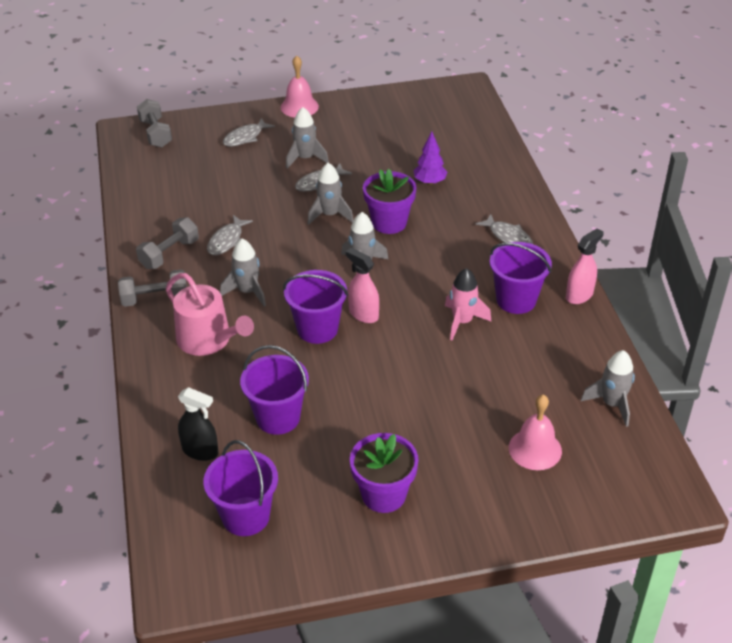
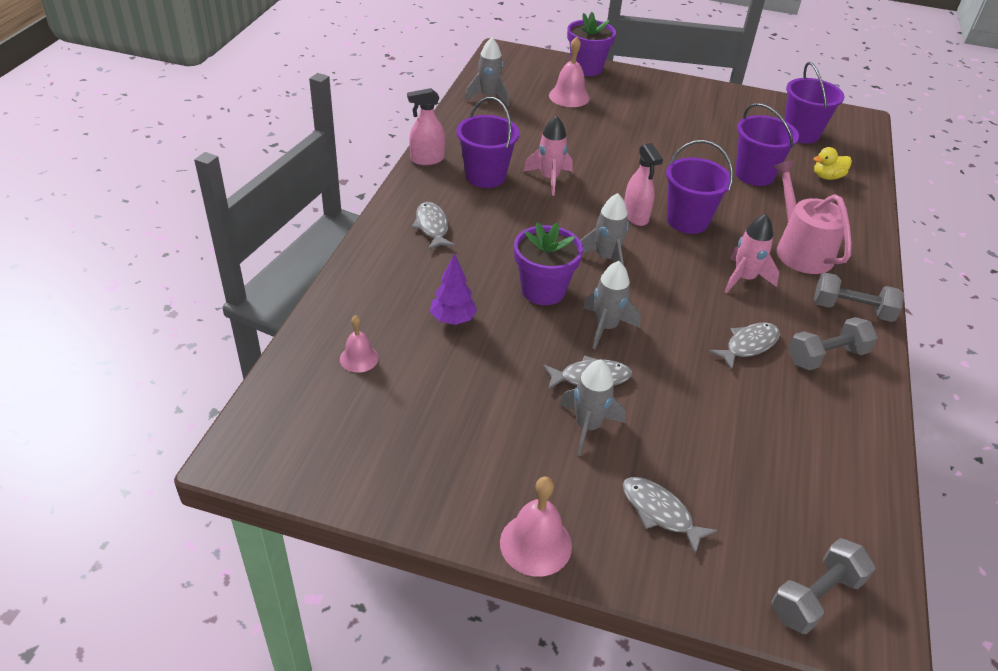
camera: 155 degrees left, 0 degrees up
grey dumbbell [137,99,172,148] -> grey dumbbell turned 45 degrees clockwise [772,538,876,634]
black spray bottle [178,387,218,461] -> yellow duck [813,147,852,180]
grey rocket [220,239,266,307] -> pink rocket [725,214,779,293]
grey fish [223,118,275,147] -> grey fish turned 120 degrees counterclockwise [623,477,717,554]
purple flower pot [350,433,419,513] -> purple flower pot moved to [567,12,616,76]
none -> pink bell [340,315,379,373]

